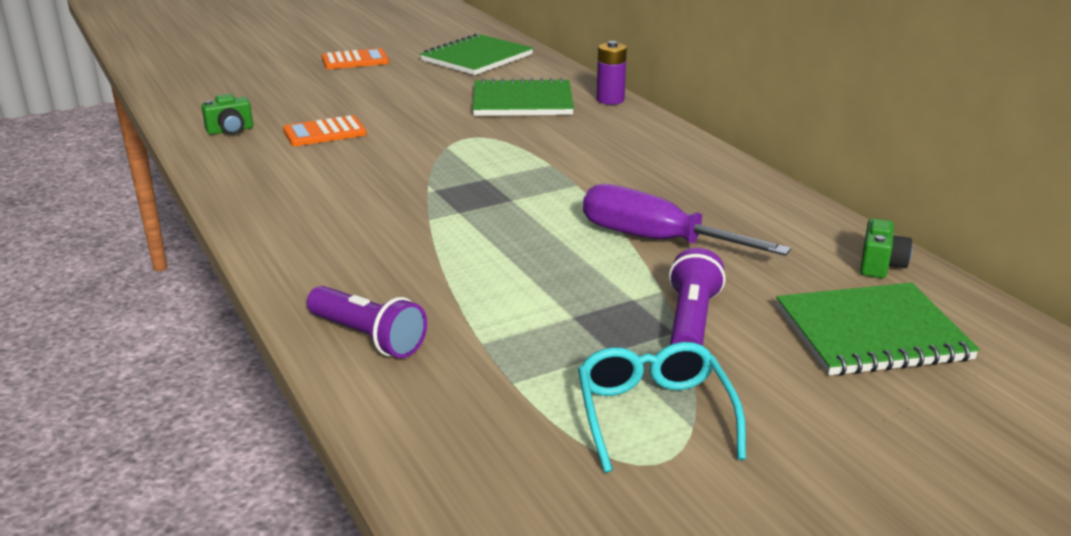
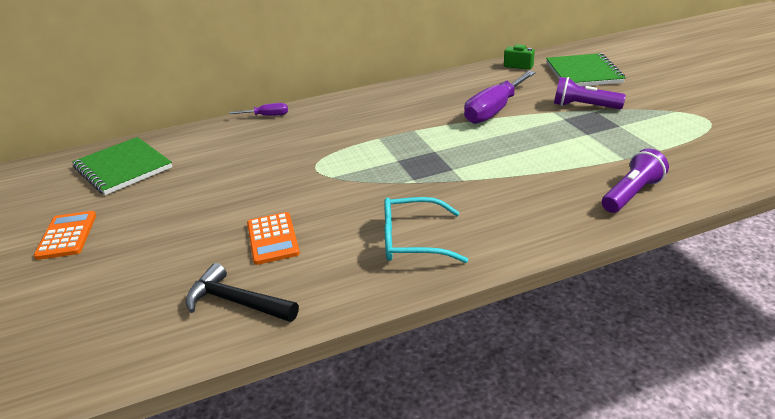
camera: 80 degrees left, 5 degrees up
green camera [201,94,253,135] -> black hammer [186,263,299,322]
green notebook [473,77,574,116] -> none
turquoise glasses [578,342,746,473] -> turquoise glasses moved to [384,197,468,263]
purple battery [597,41,627,105] -> purple screwdriver [229,103,288,116]

